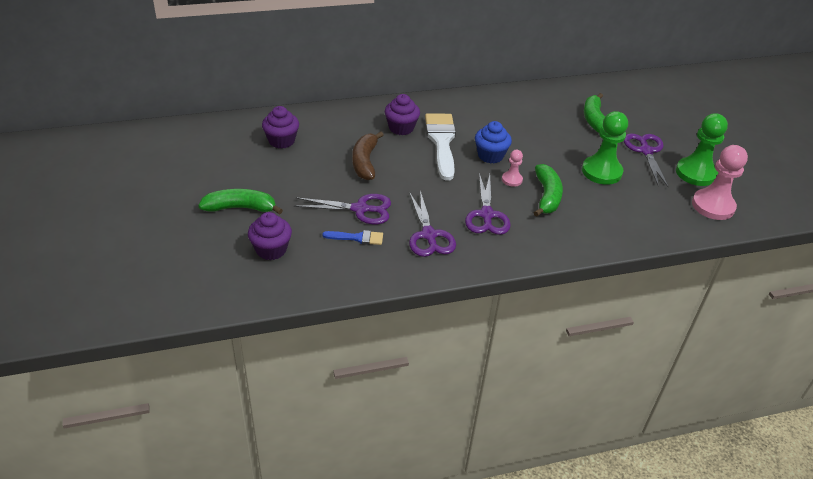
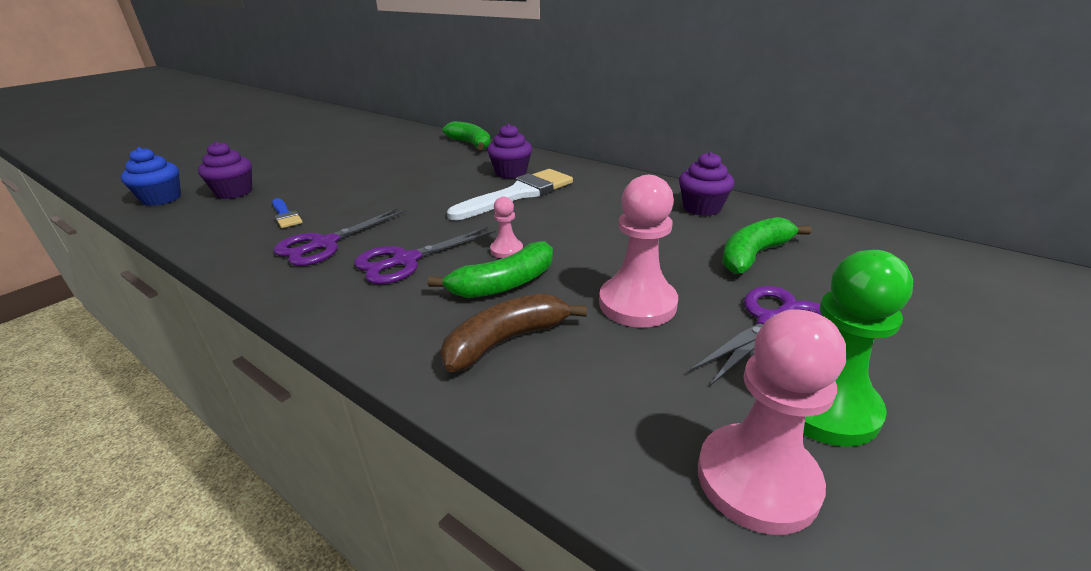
camera: 55 degrees right, 10 degrees down
green banana [198,189,283,215] -> green banana moved to [442,121,491,150]
purple cupcake [262,106,299,149] -> purple cupcake moved to [679,152,734,216]
purple scissors [294,194,391,224] -> none
brown banana [352,131,383,180] -> brown banana moved to [440,293,587,372]
blue cupcake [475,121,512,164] -> blue cupcake moved to [121,147,181,206]
green pawn [582,111,628,185] -> pink pawn [599,175,678,328]

